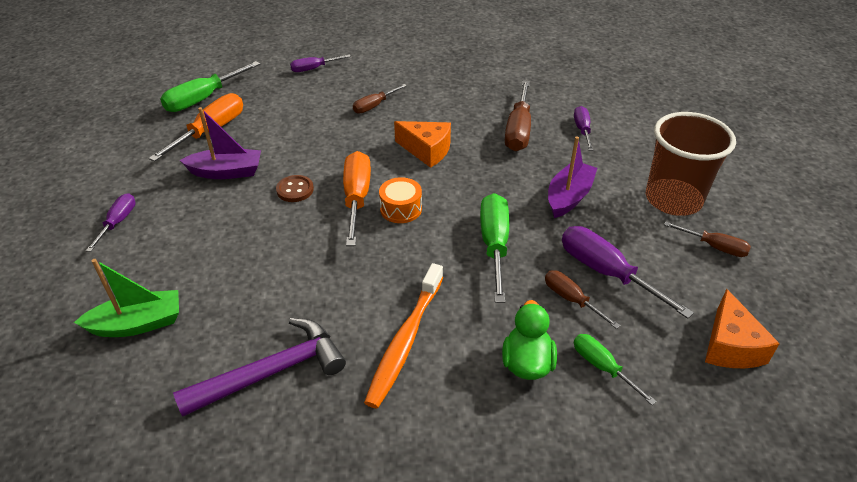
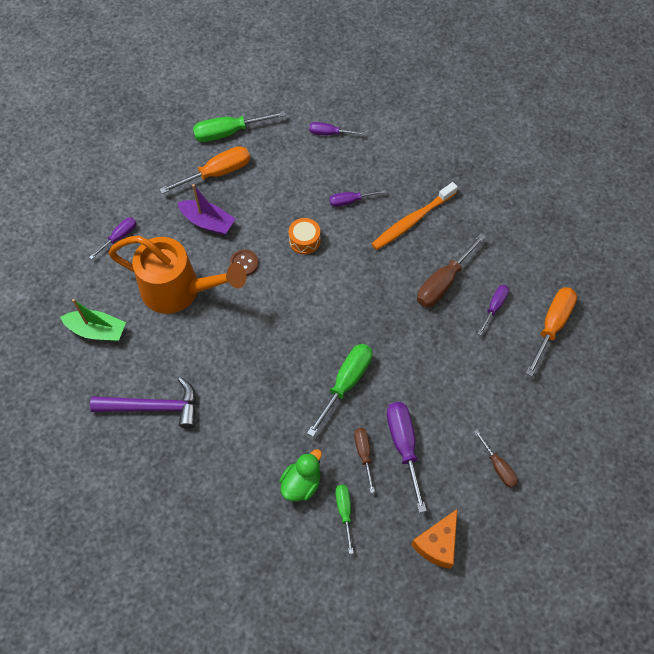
camera: 30 degrees right, 20 degrees up
orange screwdriver [343,151,371,246] -> orange screwdriver moved to [526,287,577,377]
brown screwdriver [353,84,407,114] -> purple screwdriver [329,190,386,207]
orange toothbrush [364,263,443,408] -> orange toothbrush moved to [372,182,458,250]
orange drum [379,177,422,223] -> orange drum moved to [289,218,320,254]
orange cheese [394,121,451,168] -> none
purple boat [548,136,597,218] -> none
brown cup [646,112,736,216] -> none
none -> orange watering can [108,236,247,314]

